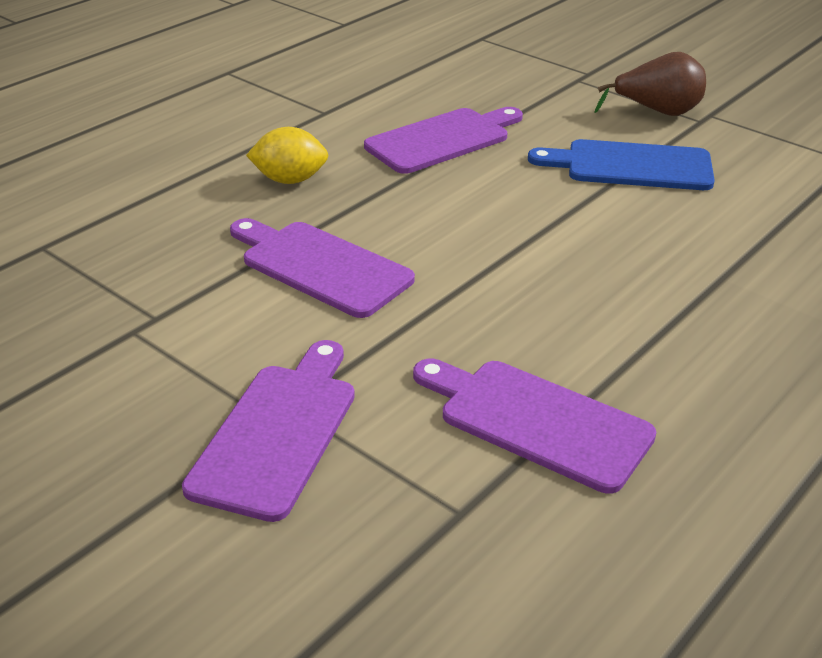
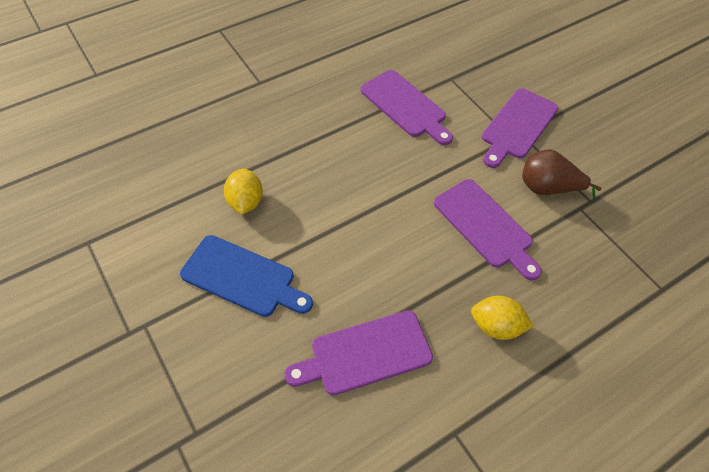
camera: 165 degrees left, 20 degrees up
brown pear [594,52,706,116] -> brown pear moved to [522,149,602,199]
none -> yellow lemon [224,169,263,214]

